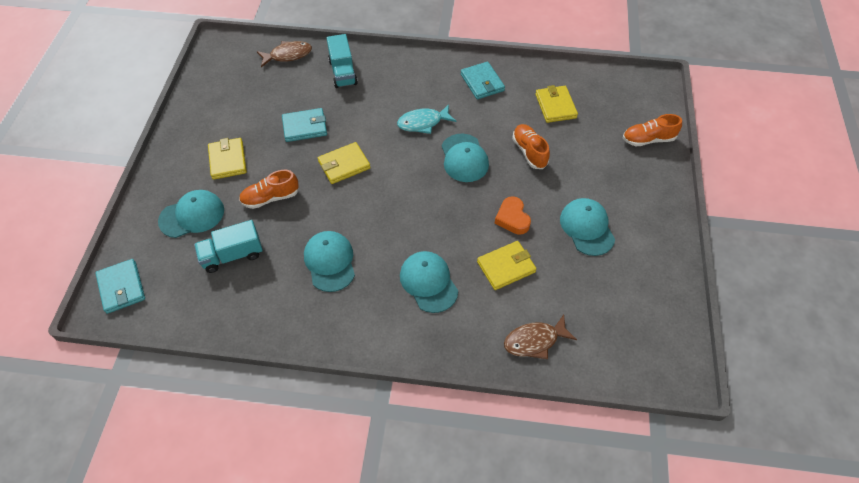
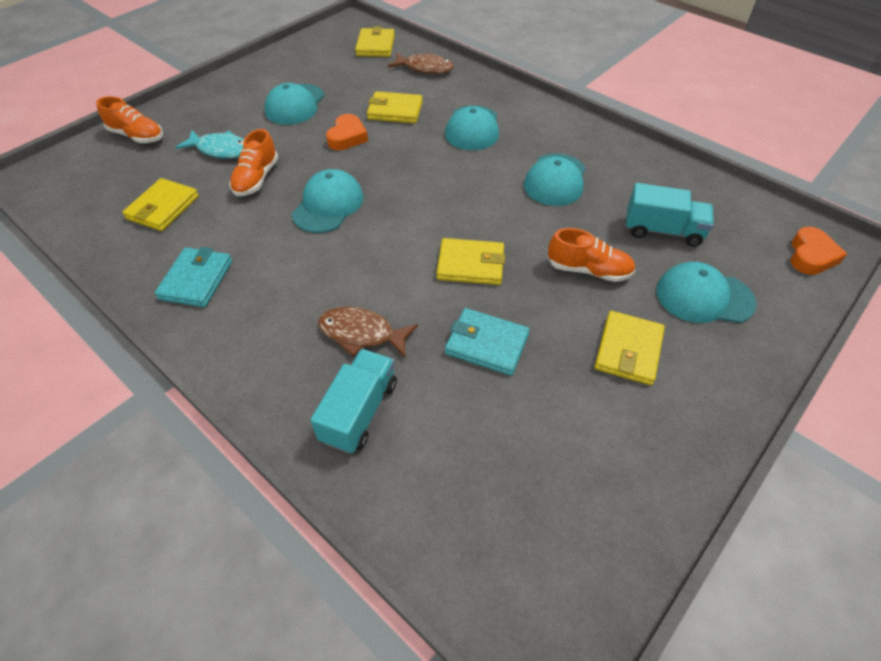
camera: 145 degrees left, 5 degrees down
turquoise wallet [95,259,145,314] -> orange heart [790,227,847,275]
brown fish [257,41,312,67] -> brown fish moved to [318,307,418,357]
turquoise fish [397,104,456,134] -> turquoise fish moved to [175,130,244,158]
none -> yellow wallet [355,26,395,57]

